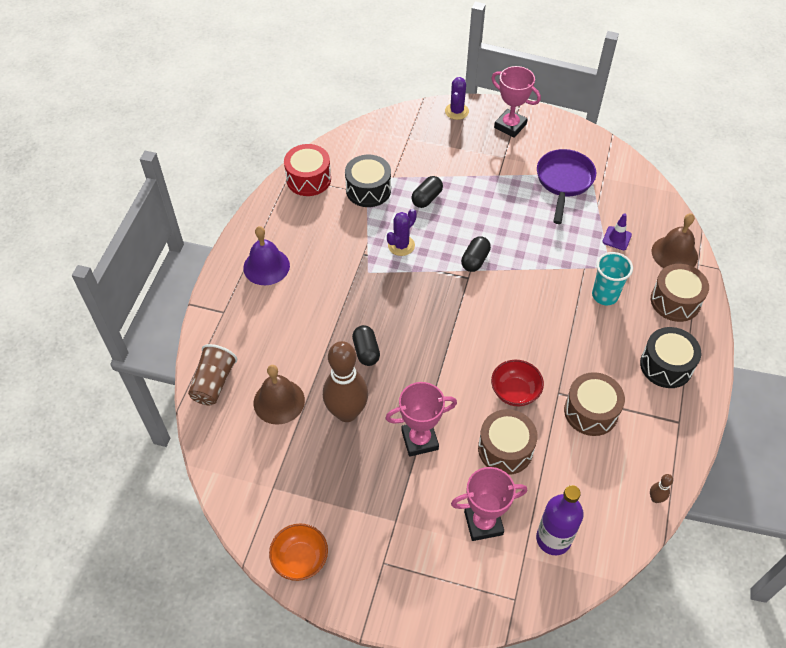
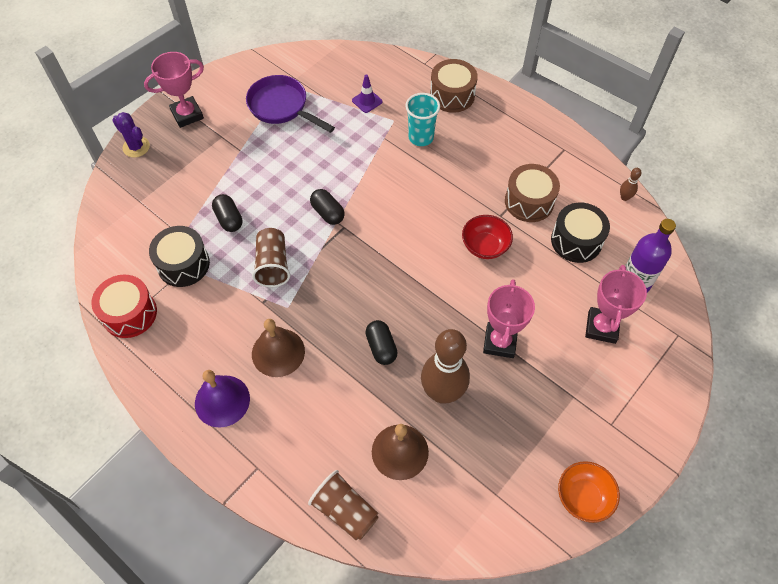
camera: 65 degrees left, 5 degrees up
black capsule [352,325,380,366] -> black capsule turned 60 degrees clockwise [365,320,398,365]
purple cactus [387,209,417,256] -> brown cup [252,228,290,287]
brown drum [478,409,537,475] -> none
black drum [640,327,701,388] -> black drum moved to [551,203,610,263]
brown bell [652,213,698,268] -> brown bell moved to [252,319,305,377]

